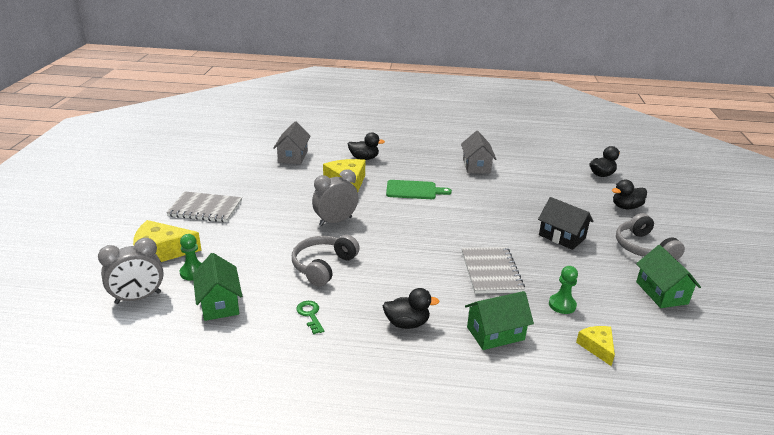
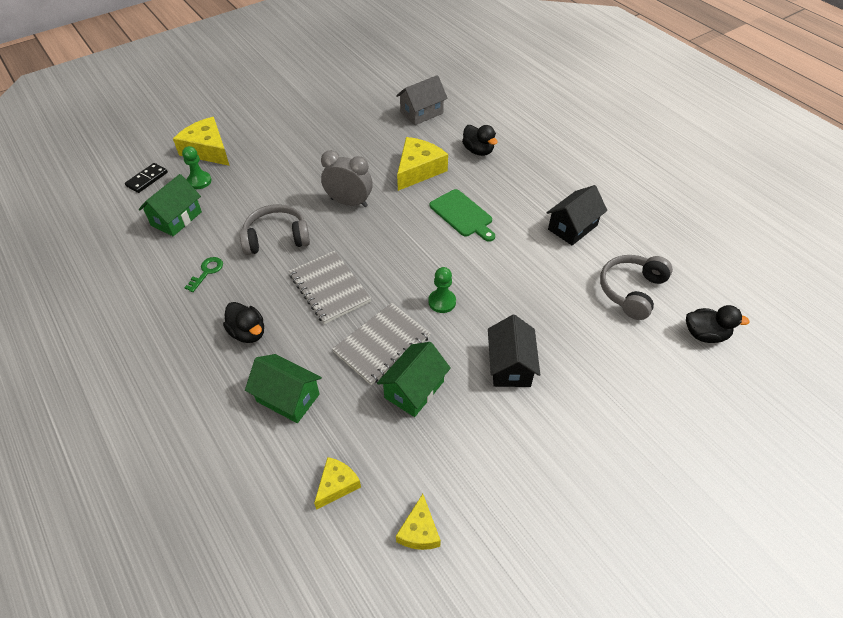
camera: 50 degrees right, 20 degrees up
grey clock [98,238,164,304] -> black domino [125,163,168,193]
grey notebook [166,191,242,222] -> grey notebook moved to [289,251,371,324]
grey house [461,131,496,174] -> black house [546,185,607,245]
green pawn [549,266,578,314] -> green pawn moved to [428,267,456,313]
black duck [612,180,647,209] -> none
grey headphones [616,213,685,260] -> grey headphones moved to [600,255,673,320]
green house [636,245,701,308] -> green house moved to [377,342,451,417]
none -> yellow cheese [396,494,441,550]

